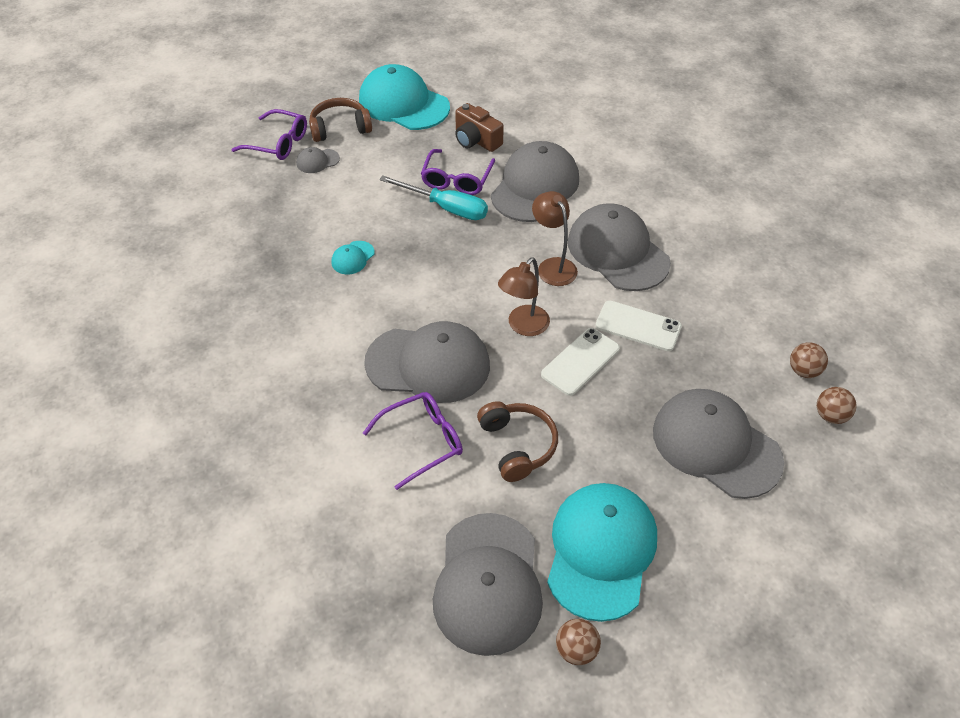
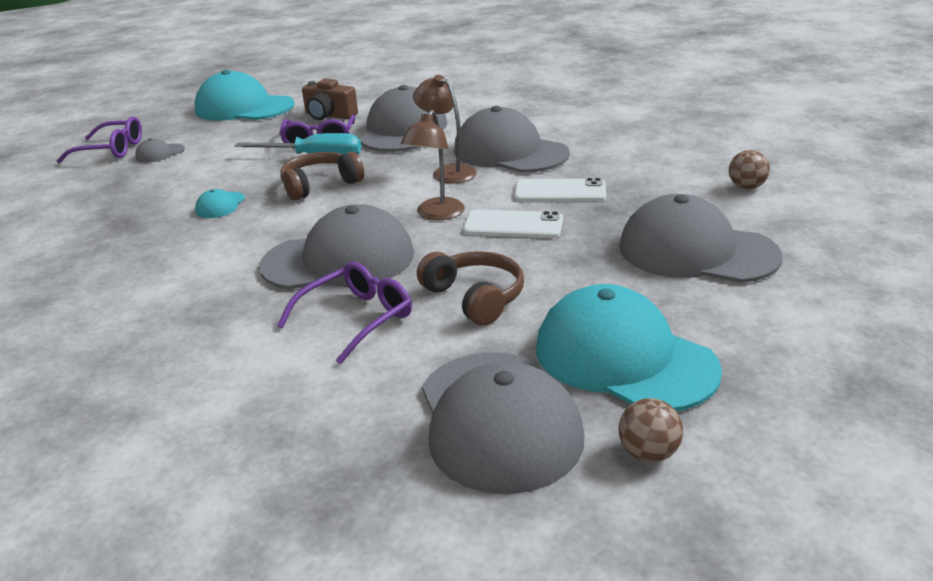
camera: 15 degrees left, 20 degrees down
brown headphones [309,98,372,142] -> brown headphones moved to [281,152,364,200]
white phone [541,328,620,396] -> white phone turned 75 degrees clockwise [463,209,563,238]
turquoise cap [547,483,657,622] -> turquoise cap turned 45 degrees counterclockwise [536,284,722,411]
brown ball [817,387,857,424] -> none

